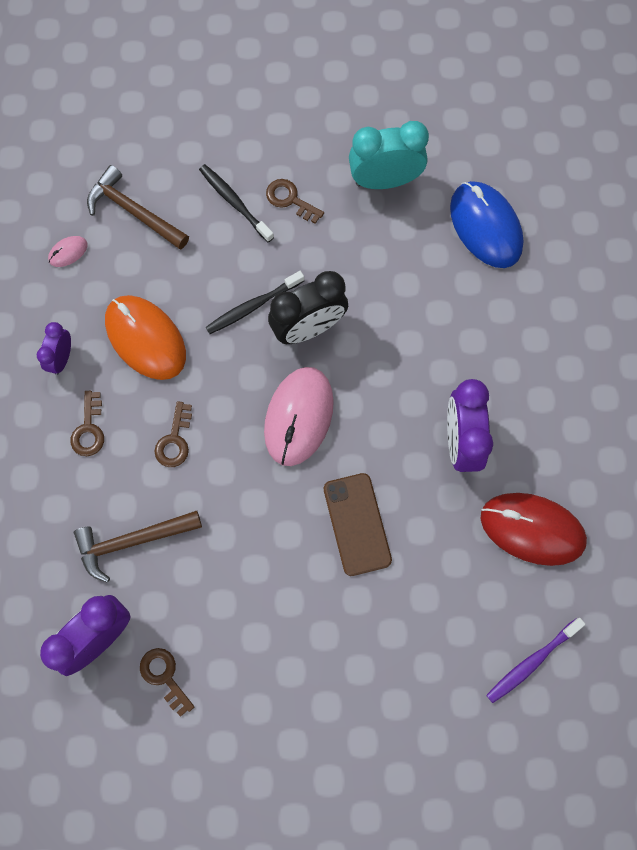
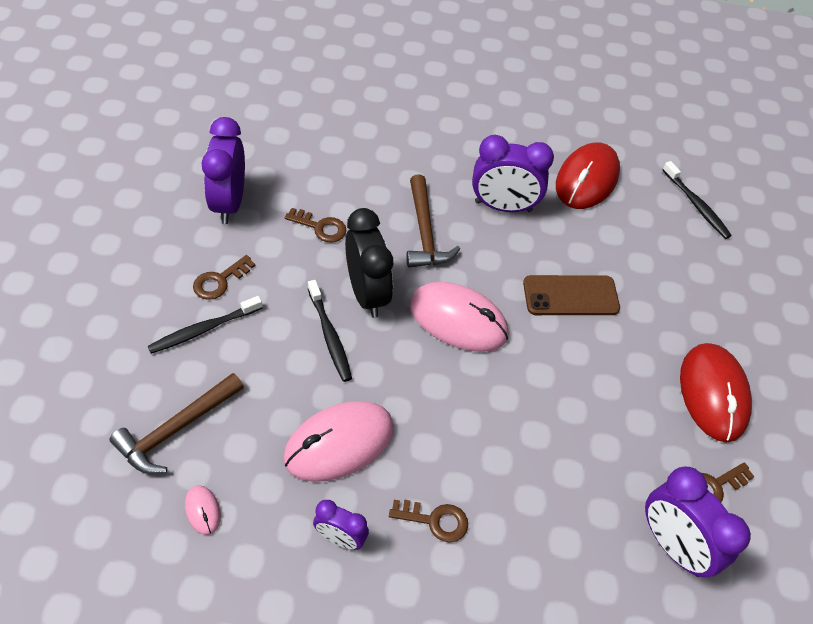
camera: 85 degrees left, 20 degrees down
brown hammer [74,511,202,583] -> brown hammer moved to [406,175,460,268]
orange mouse [105,295,186,380] -> pink mouse [283,401,394,482]
brown key [154,401,192,467] -> brown key moved to [285,208,347,242]
turquoise clock [349,121,429,189] -> purple clock [202,117,245,224]
blue mouse [450,181,523,268] -> none
purple toothbrush [486,618,586,703] -> black toothbrush [662,161,732,239]
none -> red mouse [680,343,752,442]

